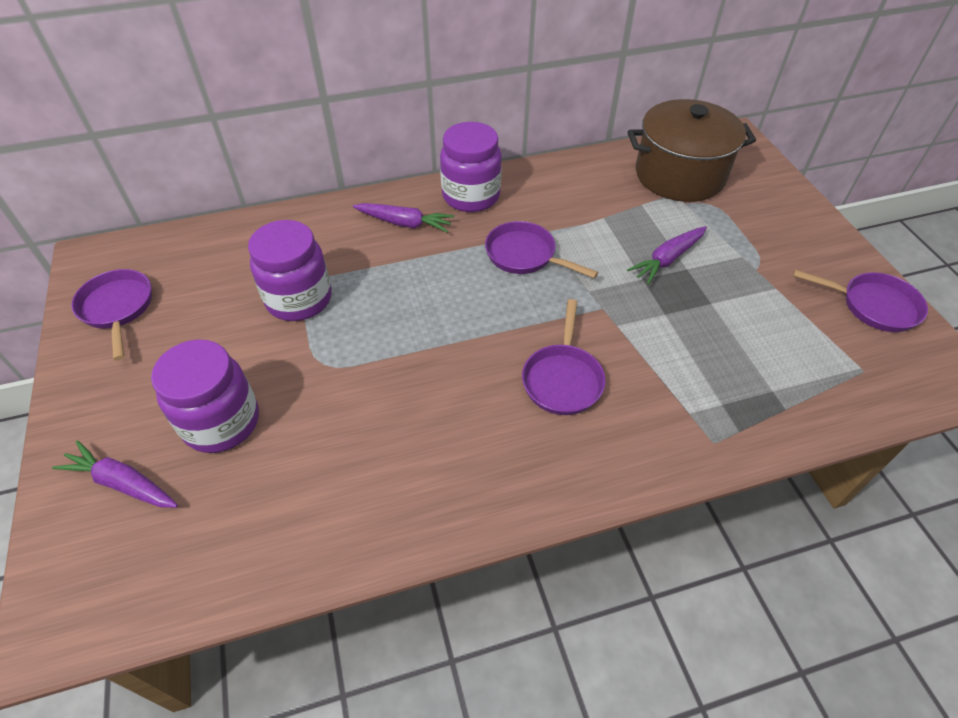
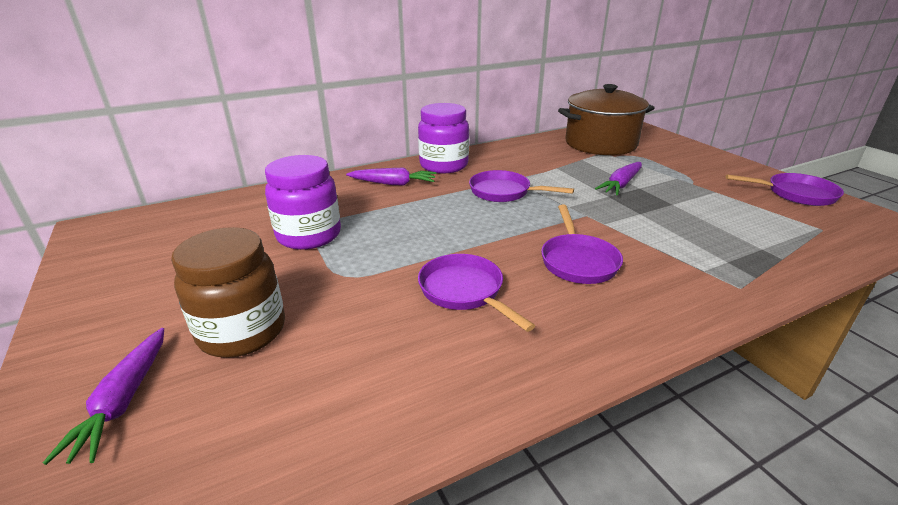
camera: 10 degrees left, 20 degrees down
purple carrot [52,441,178,508] -> purple carrot turned 105 degrees counterclockwise [43,328,164,465]
purple pan [71,269,152,361] -> purple pan moved to [418,254,535,332]
purple jar [151,339,259,453] -> brown jar [171,227,285,358]

